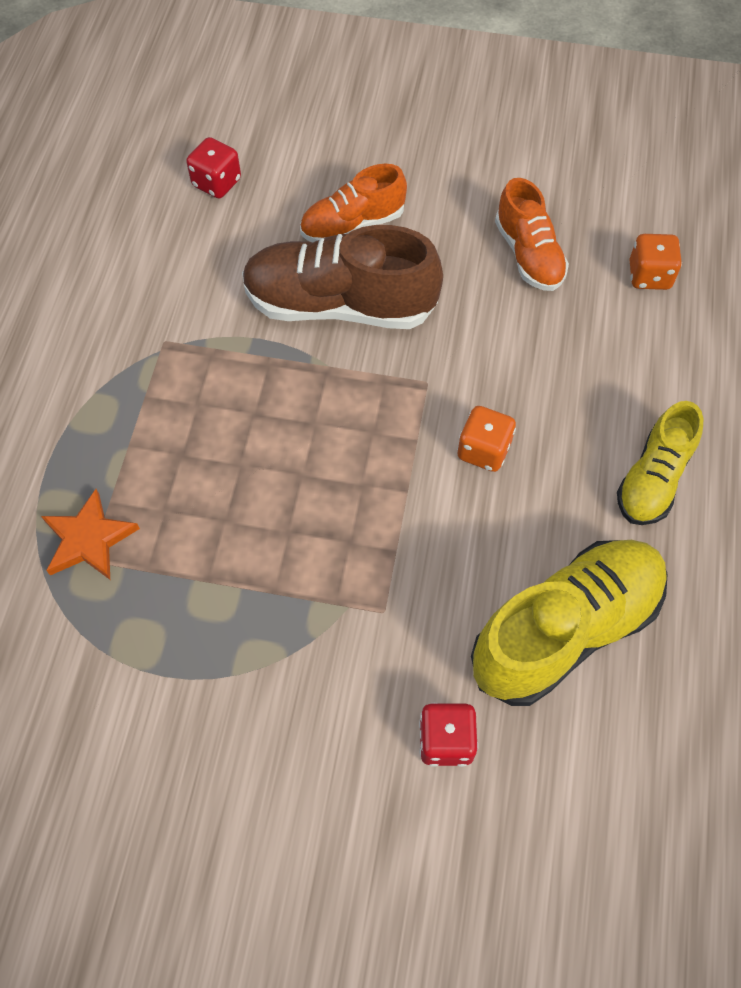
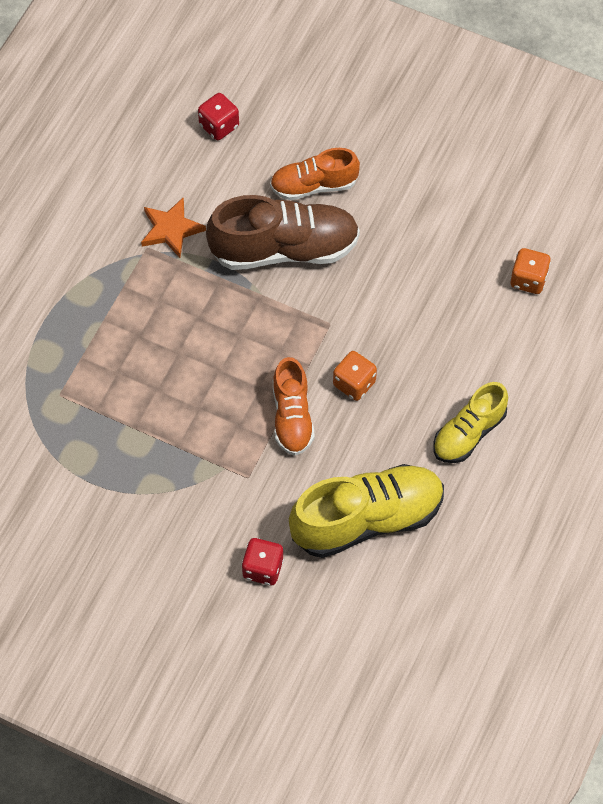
camera: 15 degrees right, 0 degrees up
orange star [41,489,140,580] -> orange star moved to [141,197,206,258]
brown shoe [242,225,443,329] -> brown shoe turned 150 degrees clockwise [206,195,360,270]
orange shoe [495,178,569,291] -> orange shoe moved to [273,357,315,455]

